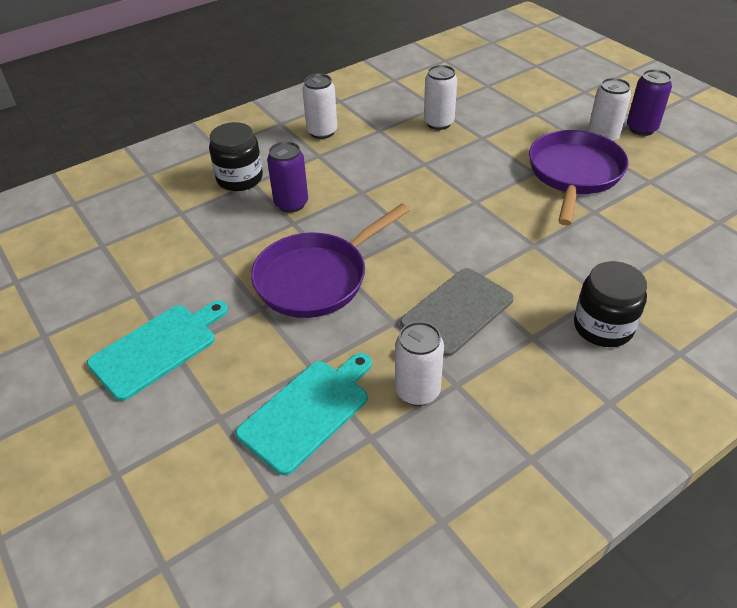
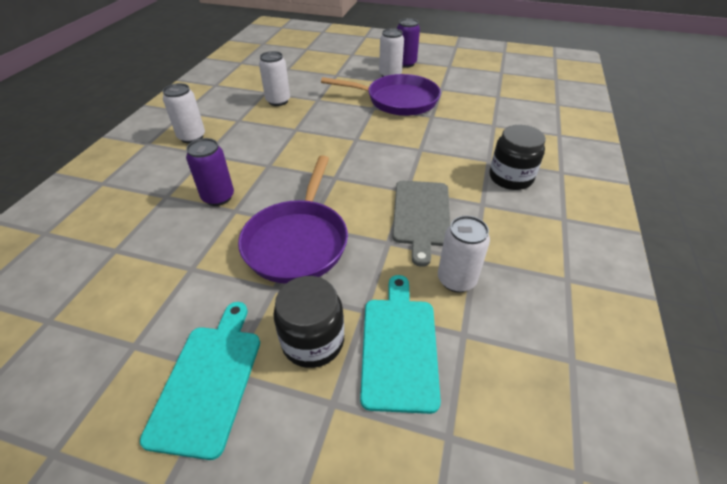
camera: 40 degrees left, 0 degrees up
black jar [209,122,263,191] -> black jar moved to [273,276,344,368]
purple pan [529,130,629,226] -> purple pan turned 120 degrees clockwise [321,74,441,116]

